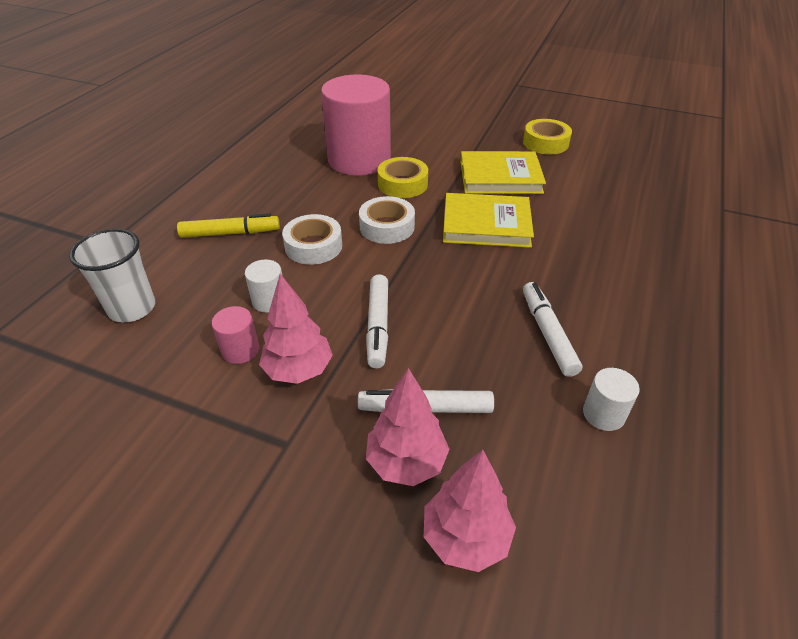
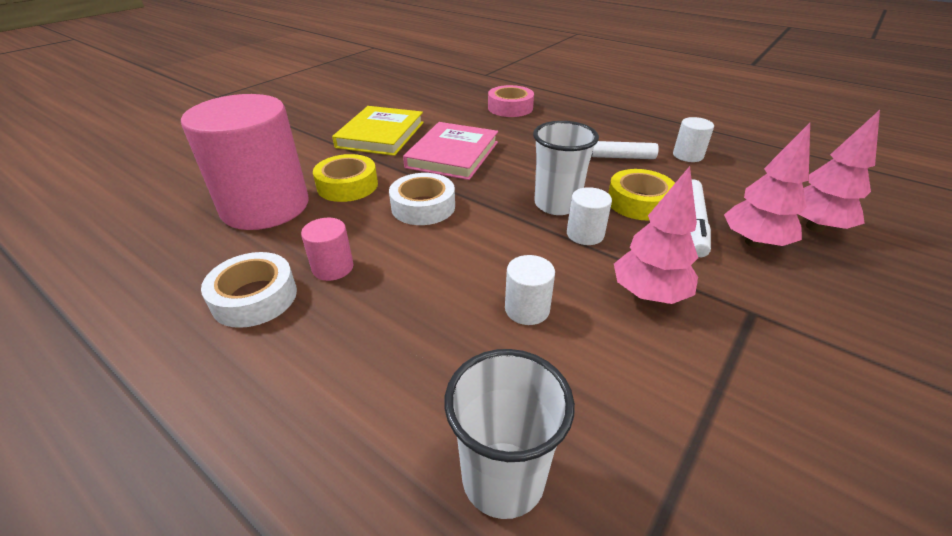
camera: 75 degrees left, 5 degrees down
yellow marker [177,213,280,238] -> none
pink cylinder [212,306,259,364] -> pink cylinder moved to [301,218,354,281]
white tape [282,214,342,265] -> white tape moved to [201,252,297,328]
white marker [366,274,388,369] -> white cylinder [567,187,612,245]
yellow book [443,193,534,248] -> pink book [403,122,498,180]
yellow tape [523,119,572,154] -> yellow tape moved to [608,169,675,220]
none -> pink tape [488,85,534,117]
none -> white cup [533,121,599,215]

